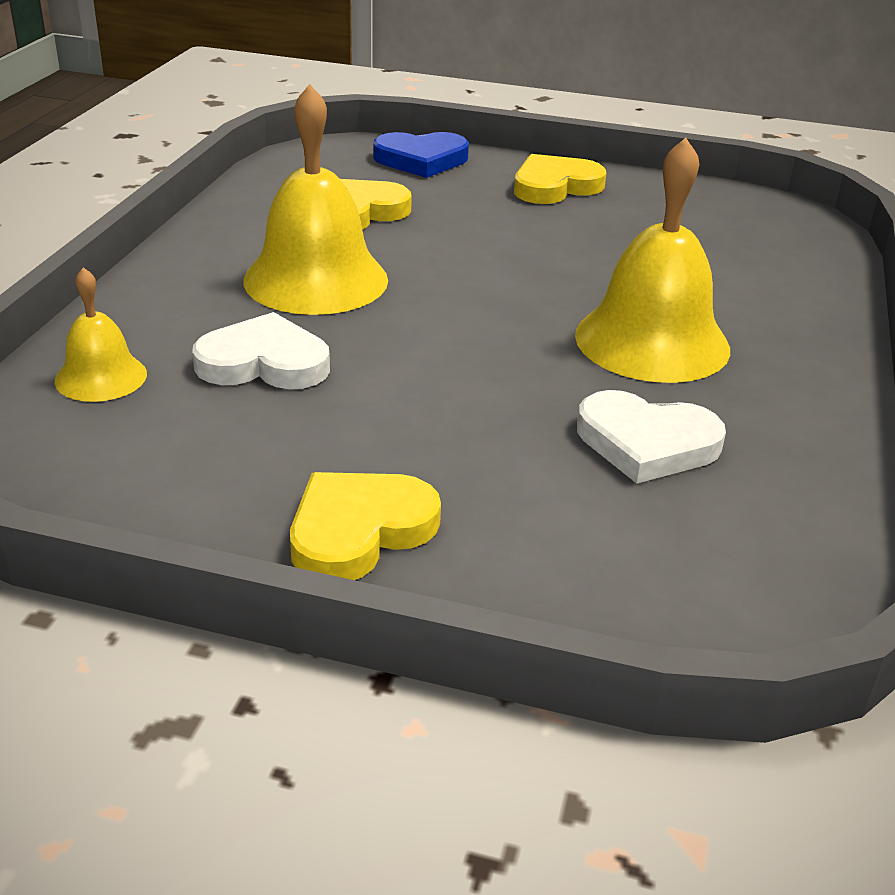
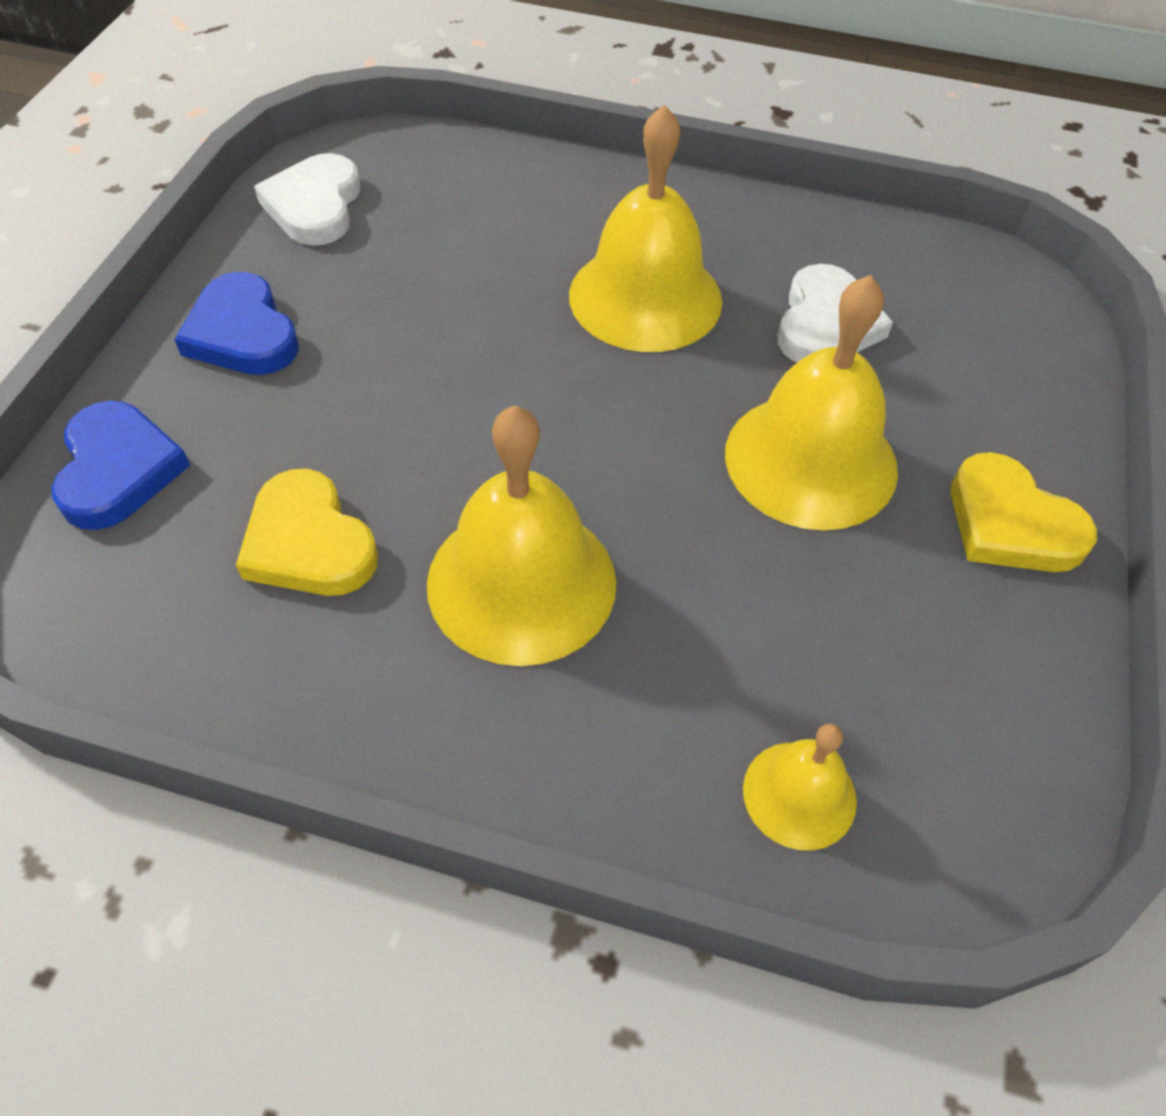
camera: 90 degrees left, 20 degrees up
white heart [192,312,330,389] -> white heart moved to [254,153,360,245]
yellow heart [514,154,606,204] -> blue heart [174,272,299,375]
none -> yellow bell [725,275,898,530]

